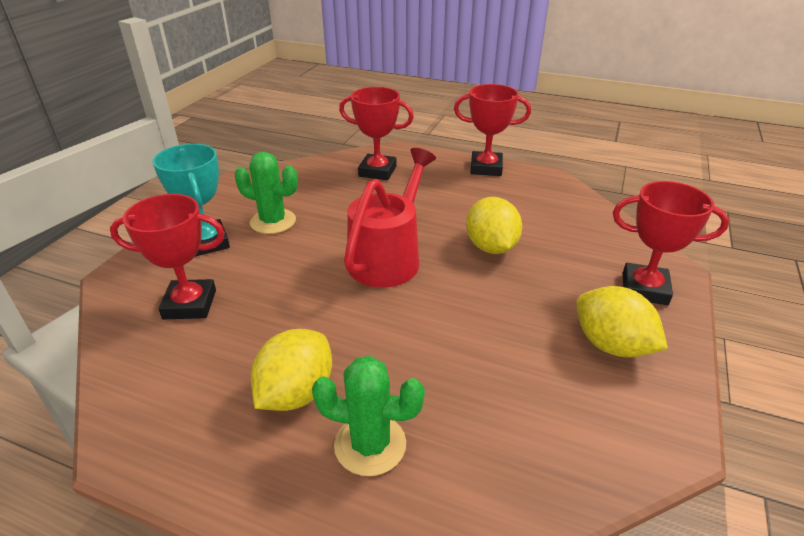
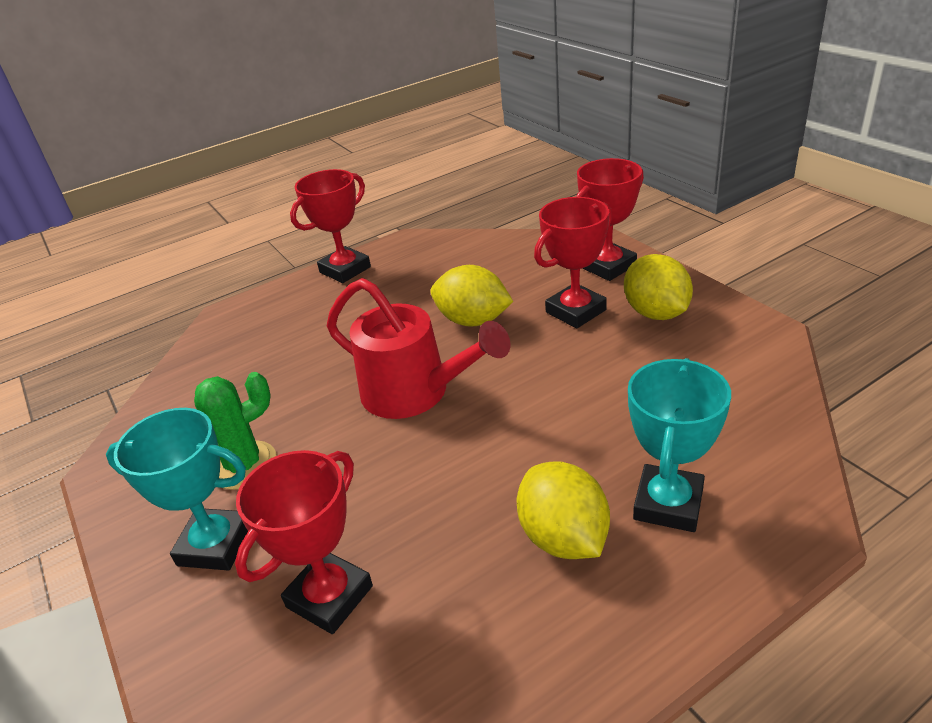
camera: 50 degrees left, 0 degrees up
green cactus [312,356,425,476] -> turquoise trophy [628,358,731,532]
red trophy [339,87,414,180] -> red trophy moved to [534,197,612,328]
red watering can [344,148,436,288] -> red watering can turned 150 degrees clockwise [327,278,510,419]
yellow lemon [576,286,668,358] -> yellow lemon turned 75 degrees clockwise [624,254,693,320]

